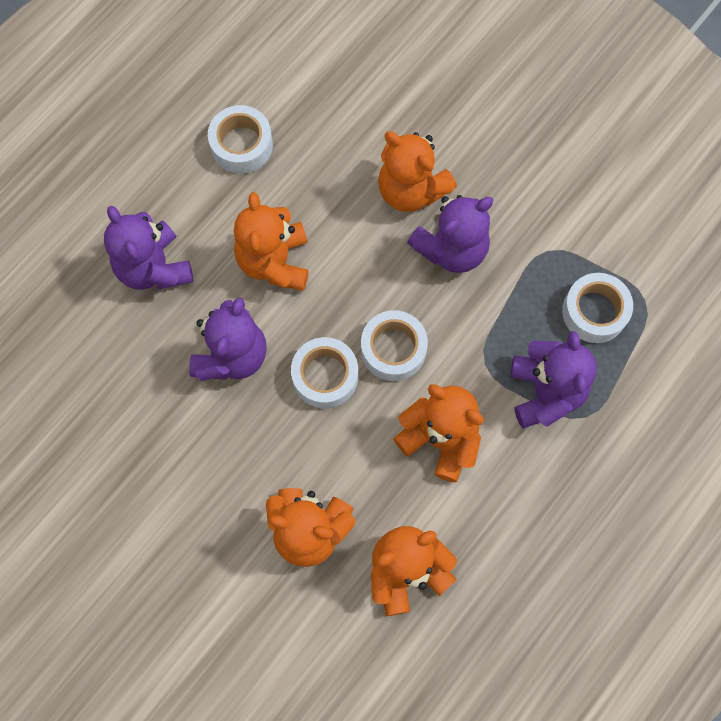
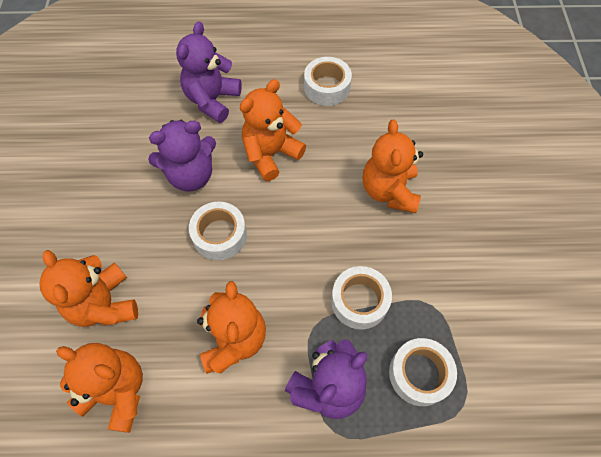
camera: 50 degrees right, 10 degrees down
white tape [361,310,428,381] -> white tape moved to [331,266,392,330]
purple teddy bear [407,195,493,273] -> none

